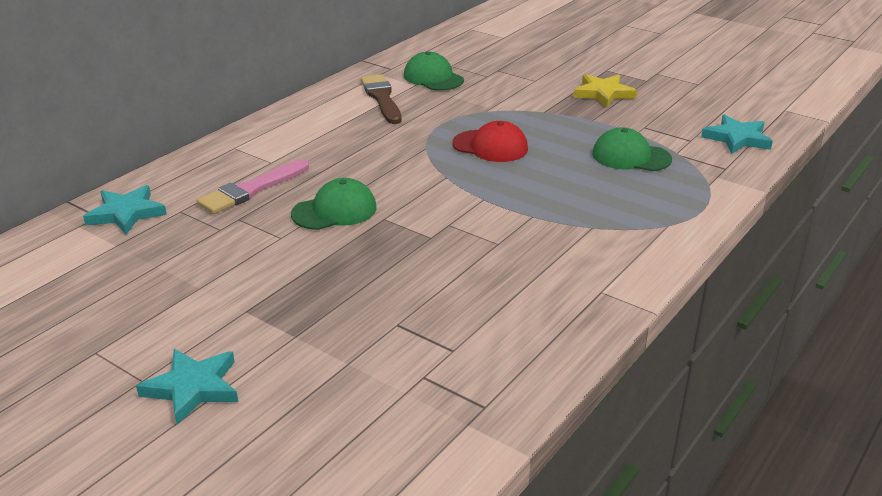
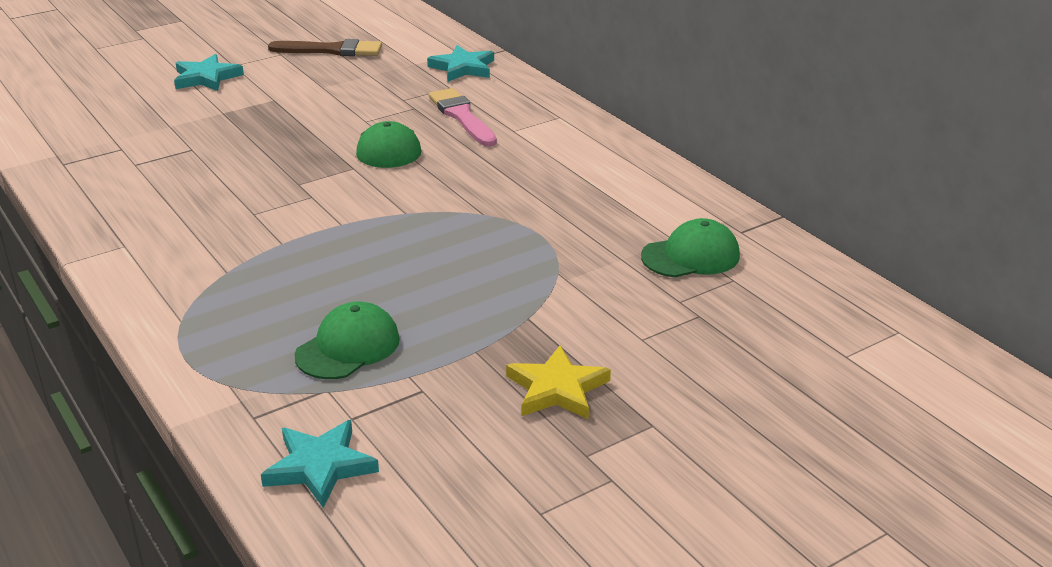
camera: 110 degrees right, 0 degrees up
brown brush [361,74,402,124] -> brown brush moved to [268,39,382,56]
red cap [452,121,528,162] -> none

